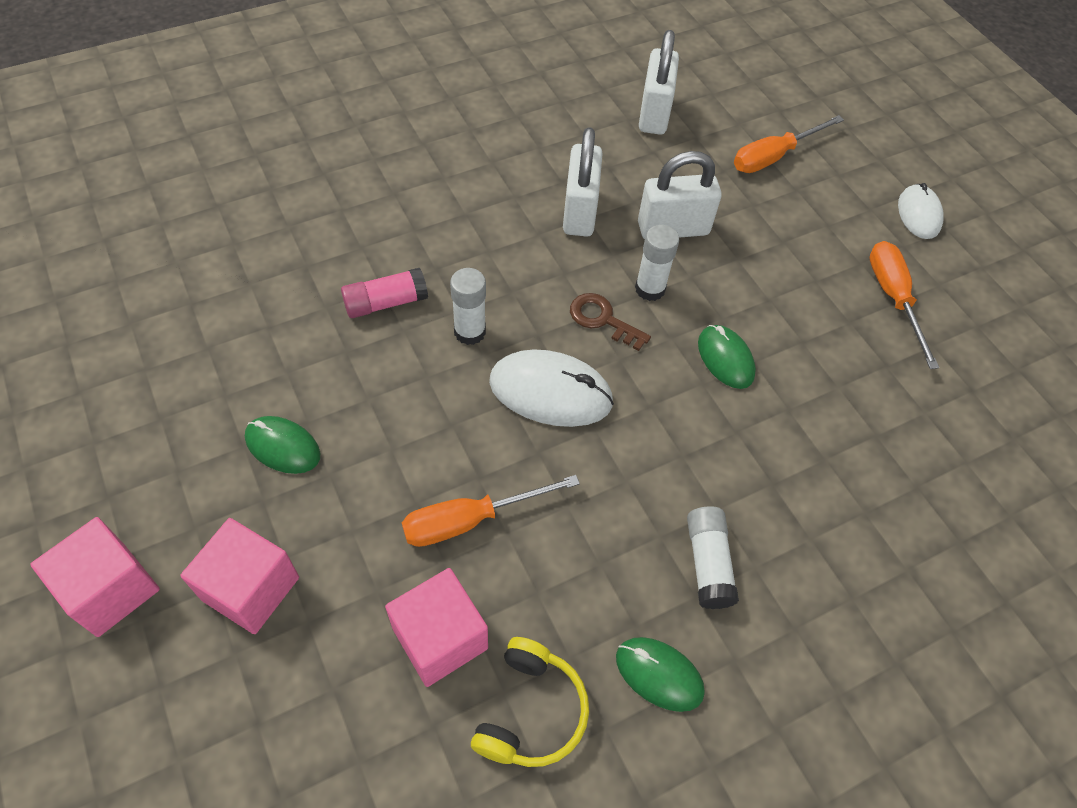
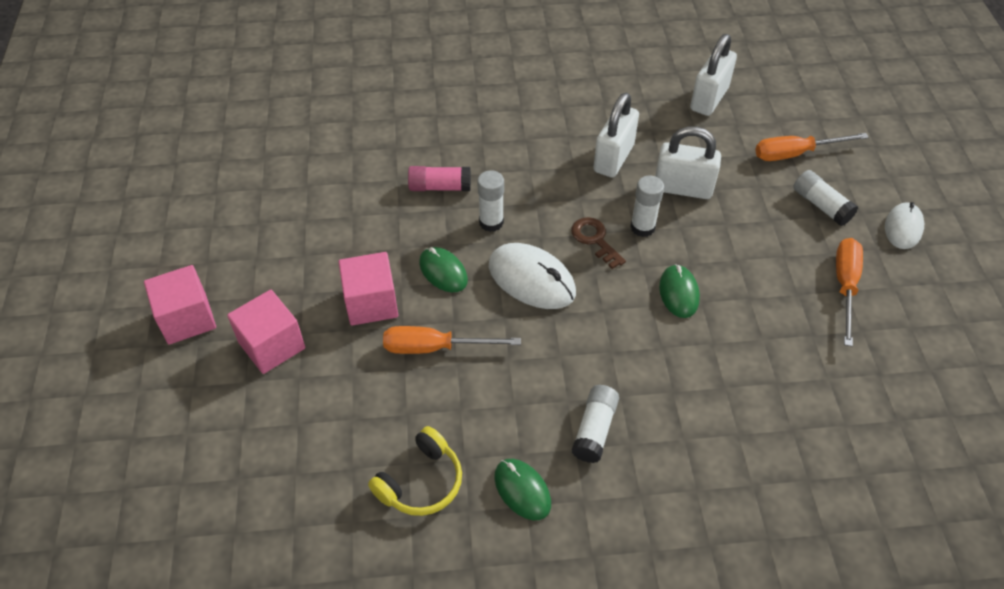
camera: 25 degrees right, 5 degrees down
green mouse [245,416,320,474] -> green mouse moved to [419,247,468,292]
pink cube [385,568,488,687] -> pink cube moved to [339,252,398,326]
none -> white glue stick [793,170,858,226]

